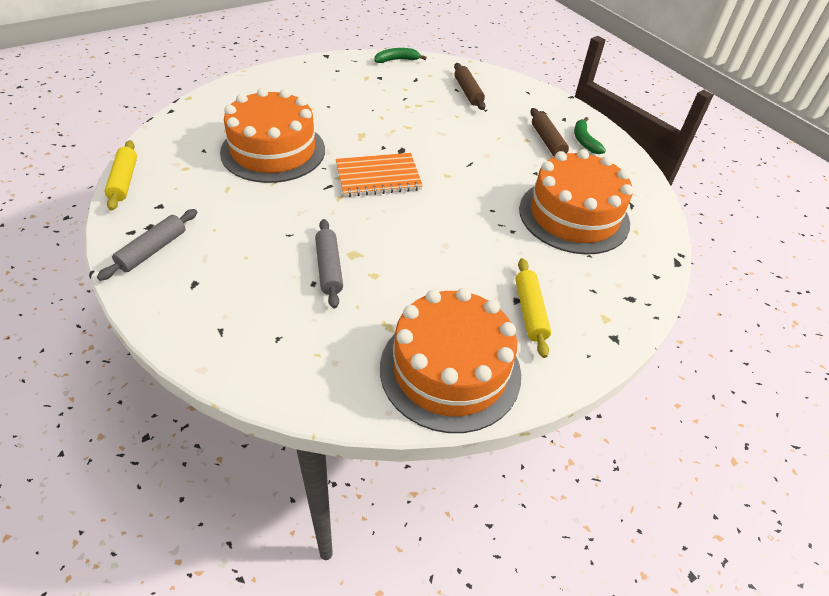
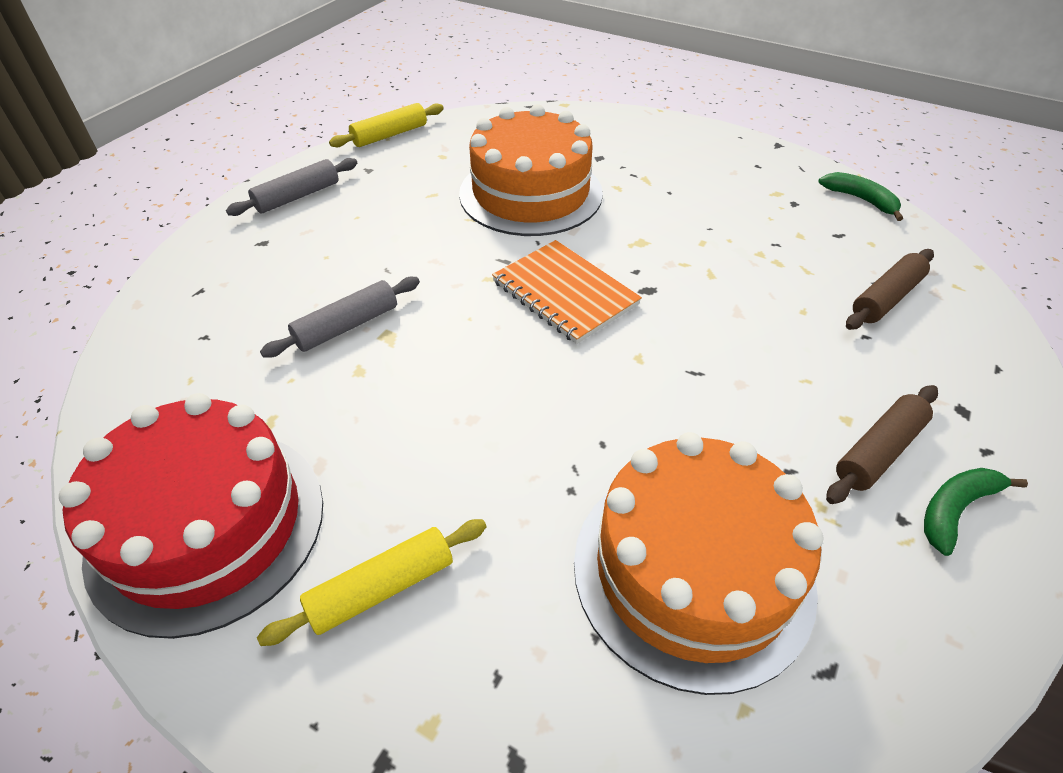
camera: 65 degrees right, 0 degrees up
grey rolling pin [97,209,197,281] -> grey rolling pin turned 45 degrees counterclockwise [226,158,357,216]
orange cake [380,288,521,433] -> red cake [59,393,323,639]

